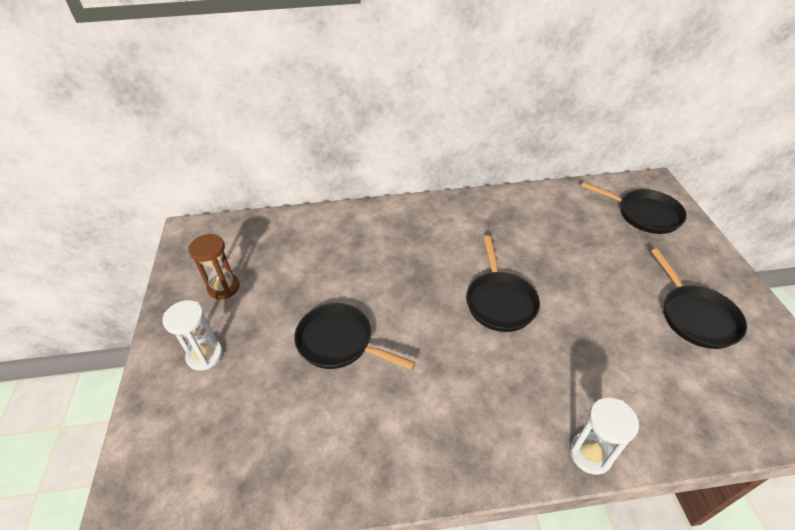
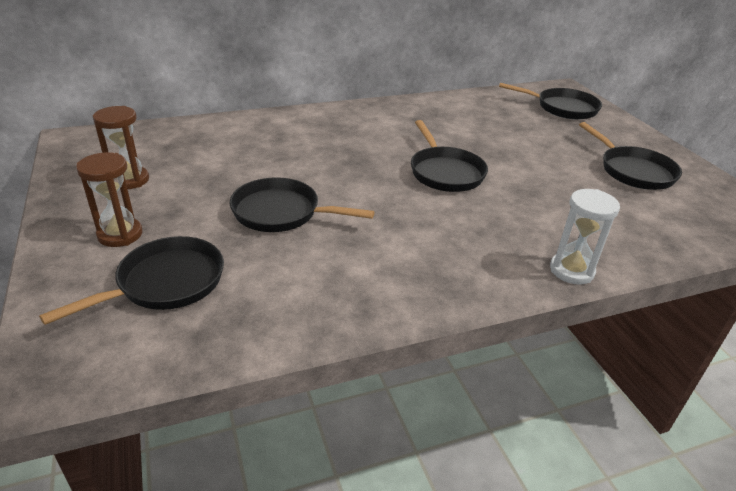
camera: 15 degrees left, 10 degrees down
white hourglass [162,300,223,371] -> brown hourglass [76,152,143,247]
none -> black pan [39,236,224,325]

